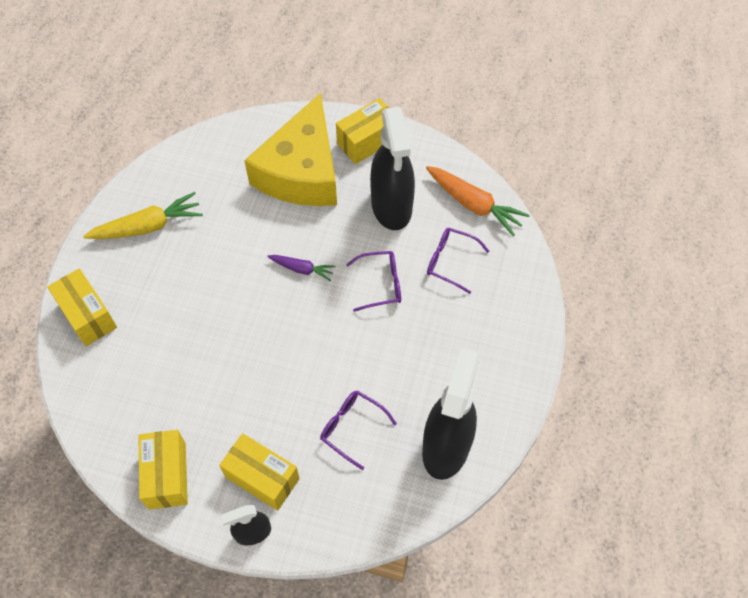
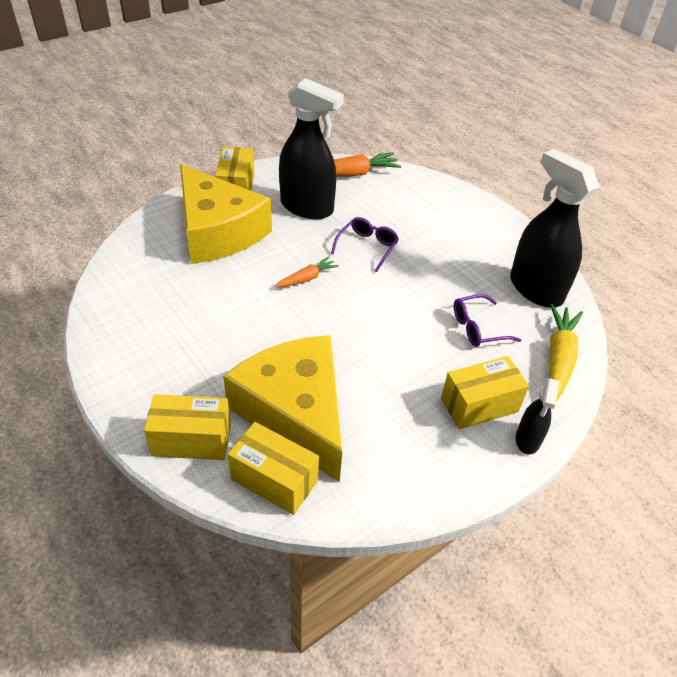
camera: 55 degrees left, 15 degrees down
yellow carrot [83,192,203,239] -> yellow carrot moved to [549,304,583,401]
yellow box [139,430,188,510] -> yellow box moved to [228,422,319,515]
purple carrot [267,255,336,281] -> orange carrot [275,256,339,287]
purple glasses [427,228,489,294] -> none
none -> yellow cheese [223,335,342,483]

